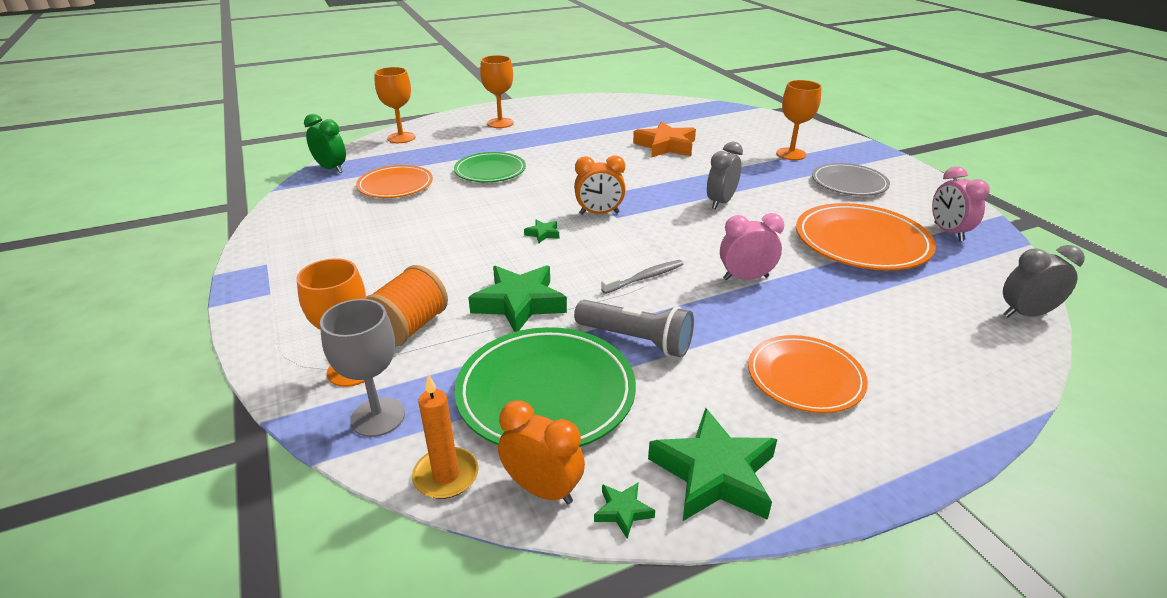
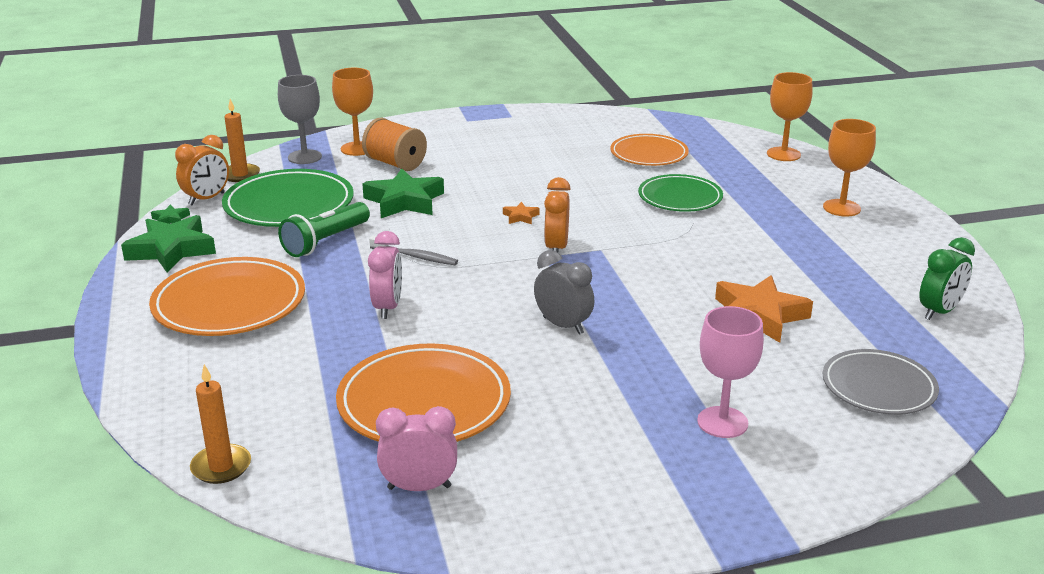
camera: 100 degrees right, 5 degrees down
green clock [304,114,346,173] -> green clock moved to [920,237,975,320]
green star [524,220,559,243] -> orange star [503,202,539,224]
grey flashlight [574,300,694,357] -> green flashlight [278,202,370,257]
grey toothbrush [601,260,683,294] -> grey toothbrush turned 45 degrees counterclockwise [369,236,458,265]
orange plate [748,335,868,413] -> orange plate [149,257,305,336], size x1.52
orange goblet [776,80,822,160] -> pink goblet [697,306,764,438]
grey plate [812,163,890,196] -> grey plate moved to [823,349,939,415]
grey clock [1003,245,1085,317] -> orange candle [190,364,251,484]

